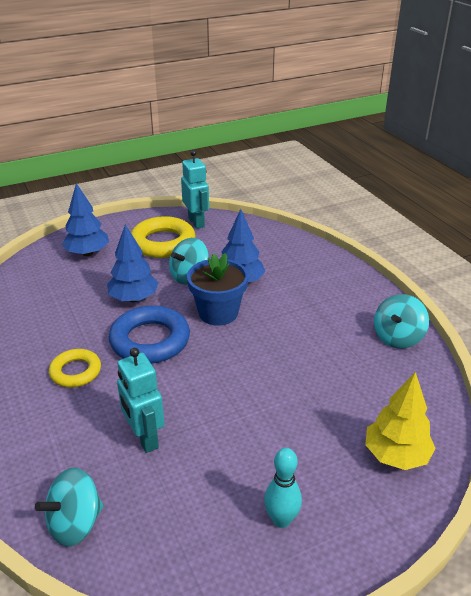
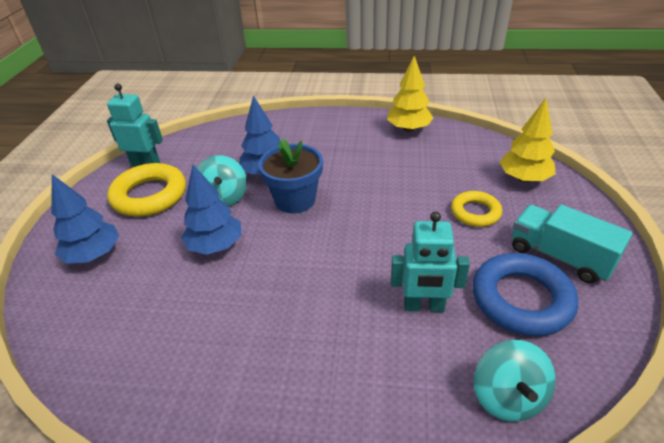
camera: 55 degrees left, 5 degrees up
yellow ring [49,349,101,387] -> yellow ring moved to [451,191,502,227]
blue ring [109,305,190,364] -> blue ring moved to [472,253,578,336]
turquoise bowling pin [264,448,302,528] -> turquoise truck [512,205,632,283]
turquoise spinning top [374,294,429,349] -> yellow tree [387,56,433,132]

